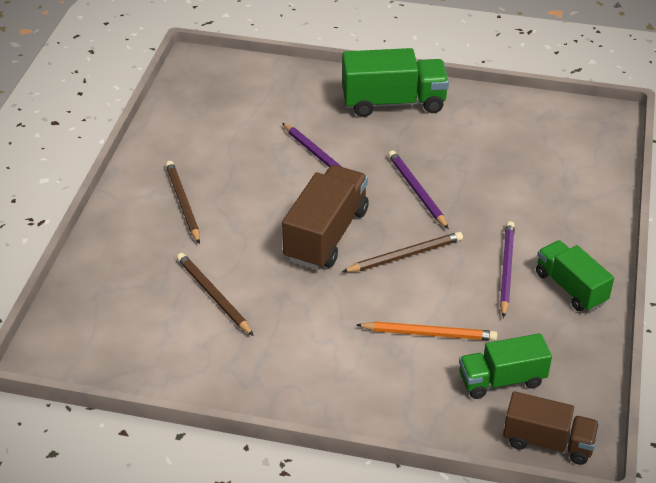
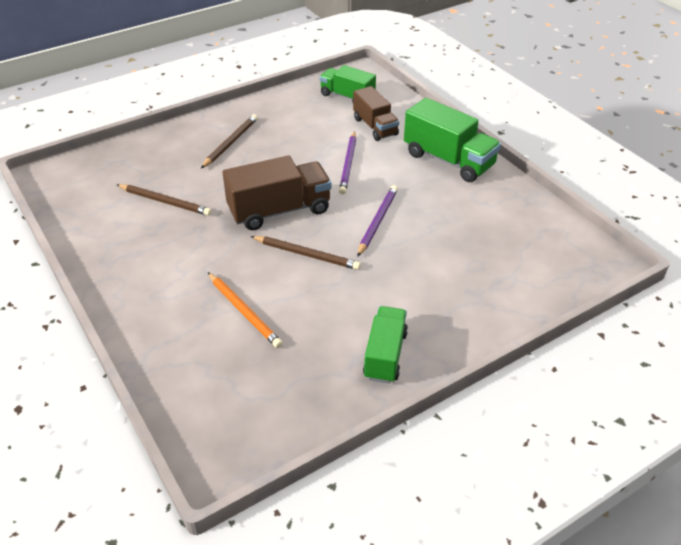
camera: 45 degrees right, 0 degrees up
brown pencil [177,253,254,336] -> brown pencil turned 105 degrees clockwise [117,184,212,216]
green truck [459,333,552,399] -> green truck moved to [319,65,376,103]
purple pencil [500,221,515,318] -> none
brown truck [503,391,599,465] -> brown truck moved to [353,86,399,141]

